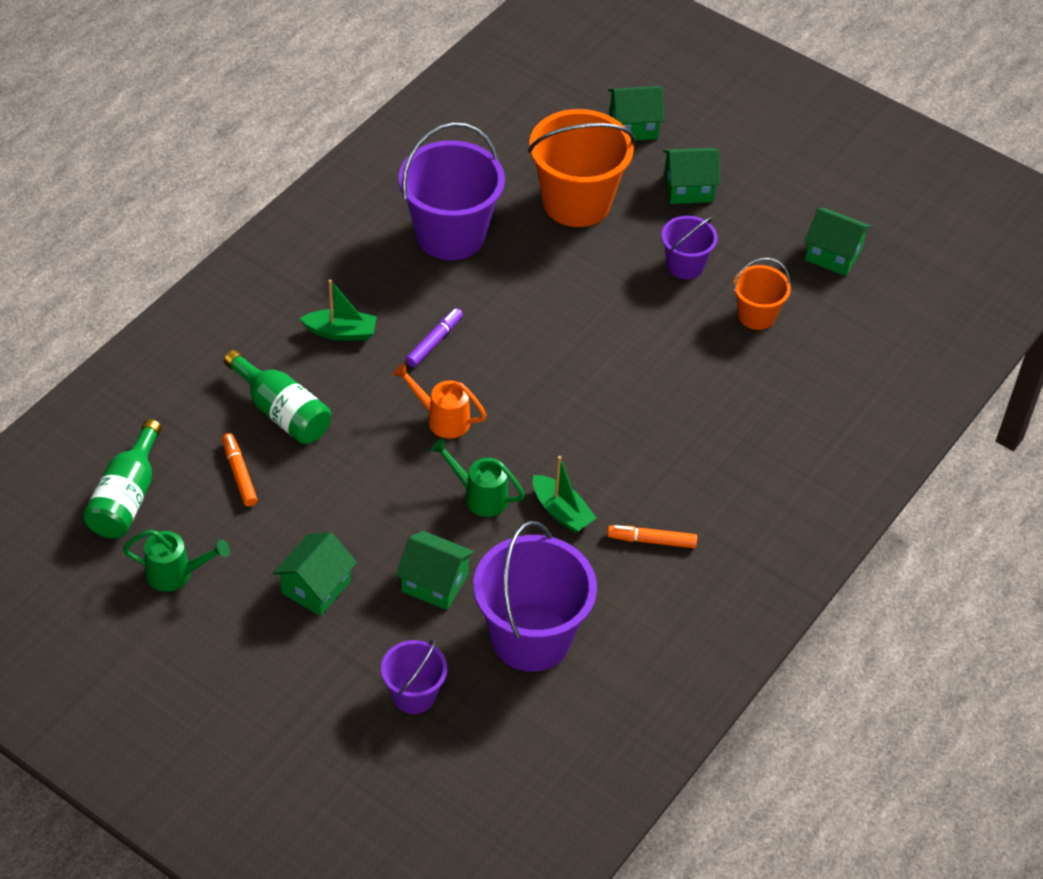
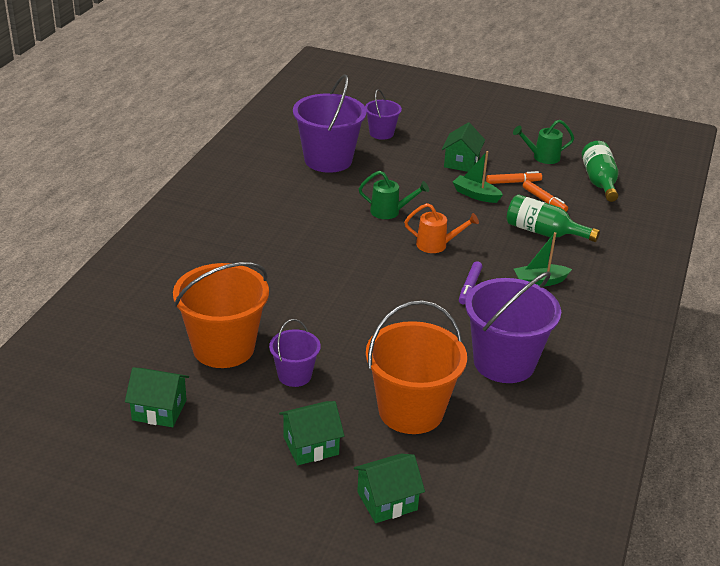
camera: 165 degrees right, 15 degrees down
green house [396,531,475,610] -> none
green boat [533,456,596,534] -> green boat moved to [453,151,503,203]
orange marker [607,525,697,548] -> orange marker moved to [486,171,542,184]
orange bucket [733,258,791,330] -> orange bucket [173,262,269,368], size x1.88

